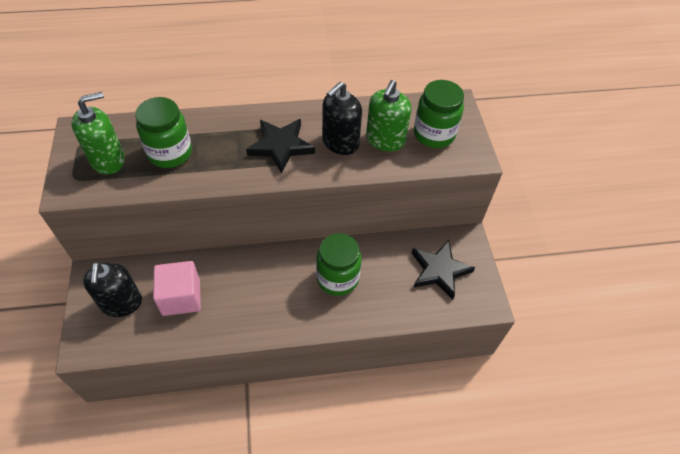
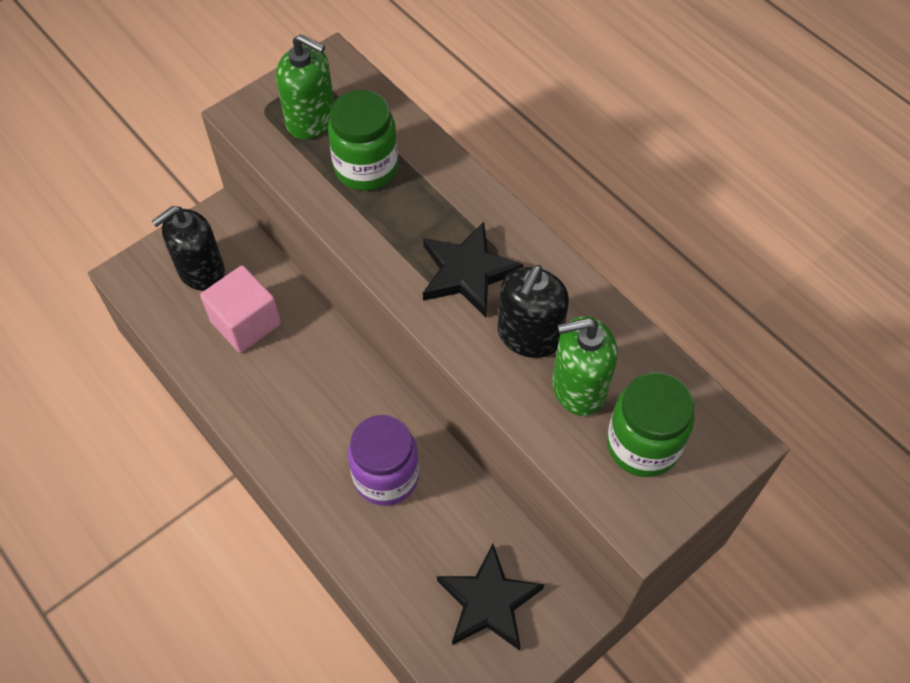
camera: 60 degrees right, 5 degrees up
green jar [316,233,362,296] -> purple jar [348,415,419,506]
black soap dispenser [322,82,362,155] -> black soap dispenser turned 75 degrees counterclockwise [498,265,569,358]

